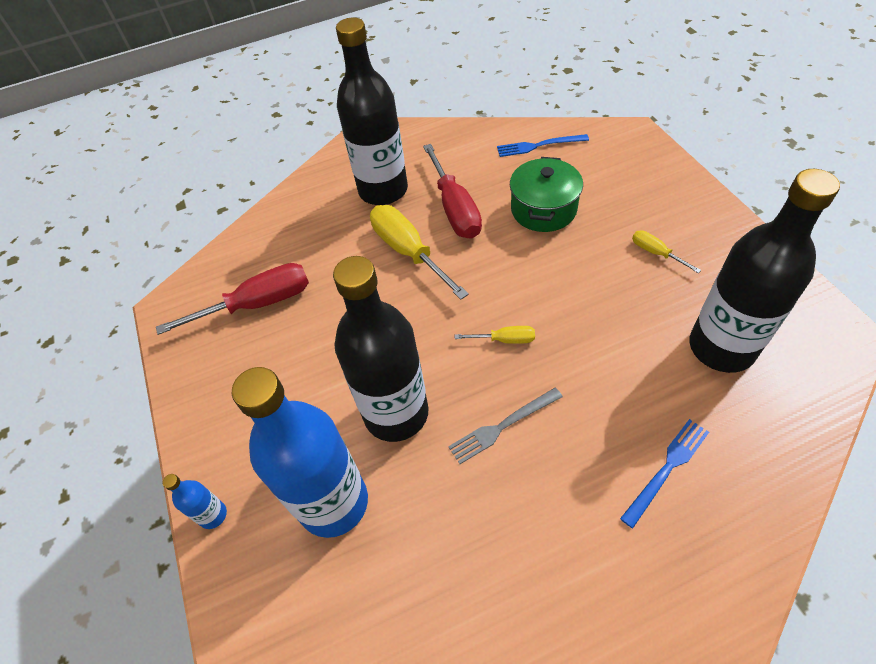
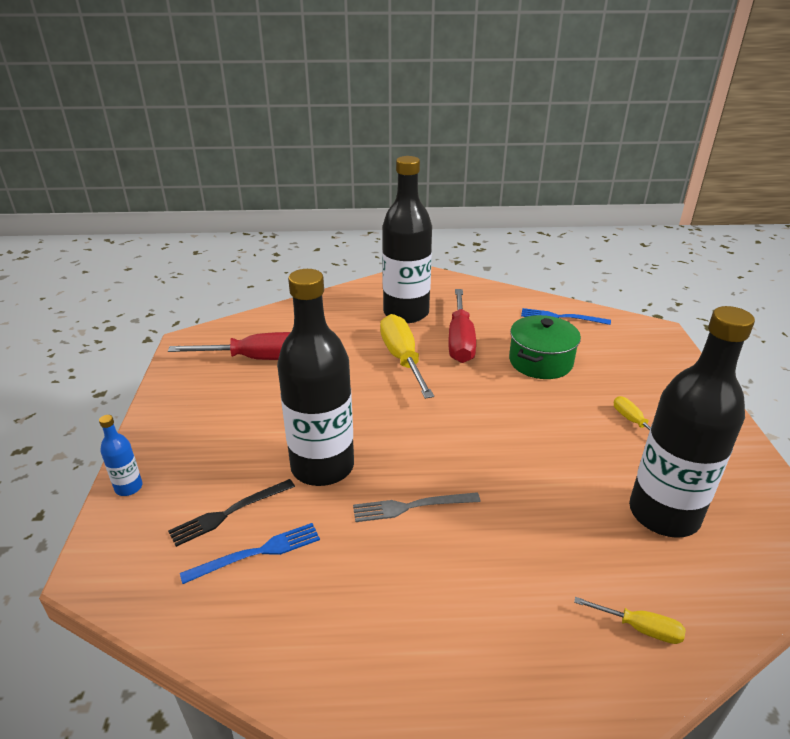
camera: 15 degrees right, 20 degrees down
blue bottle [232,367,368,538] -> black fork [168,479,295,547]
yellow screwdriver [455,326,535,344] -> yellow screwdriver moved to [574,597,686,644]
blue fork [620,419,709,528] -> blue fork moved to [180,523,320,584]

